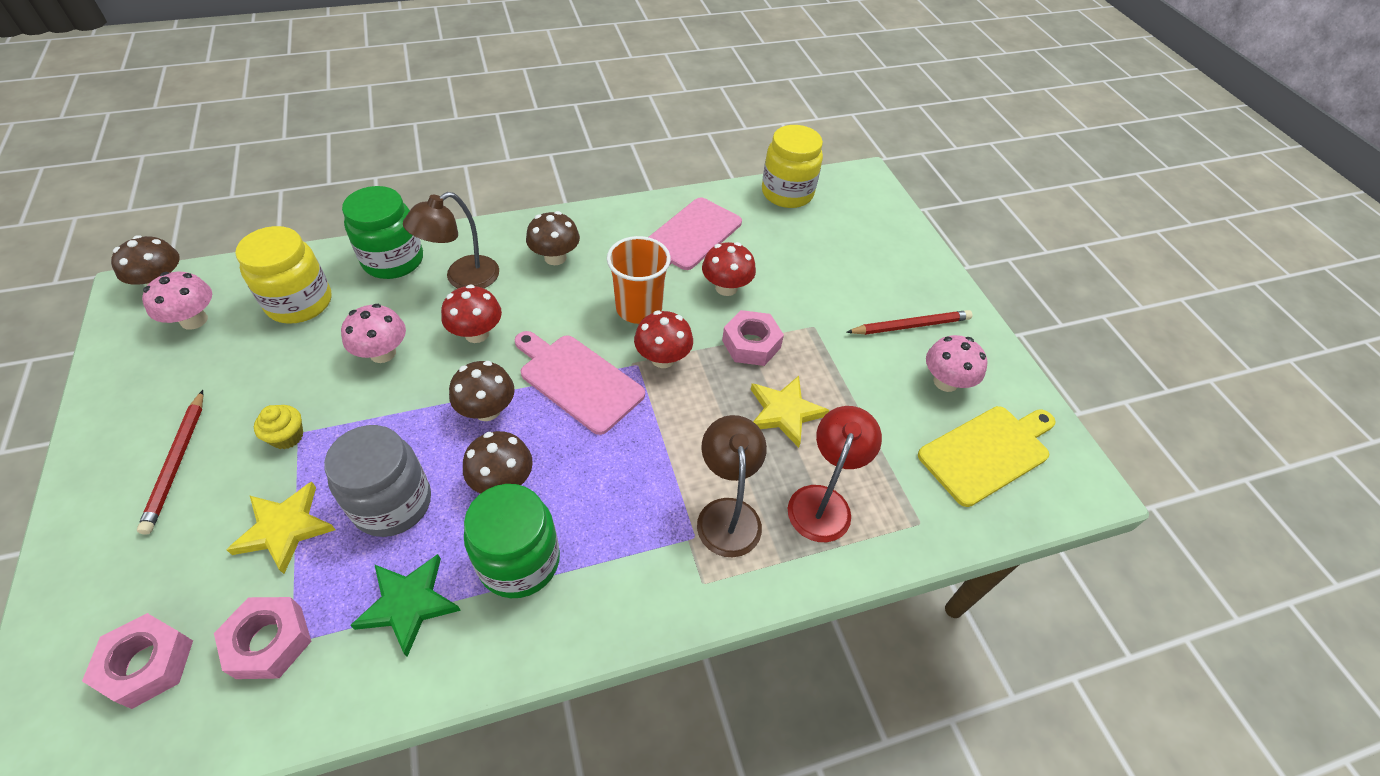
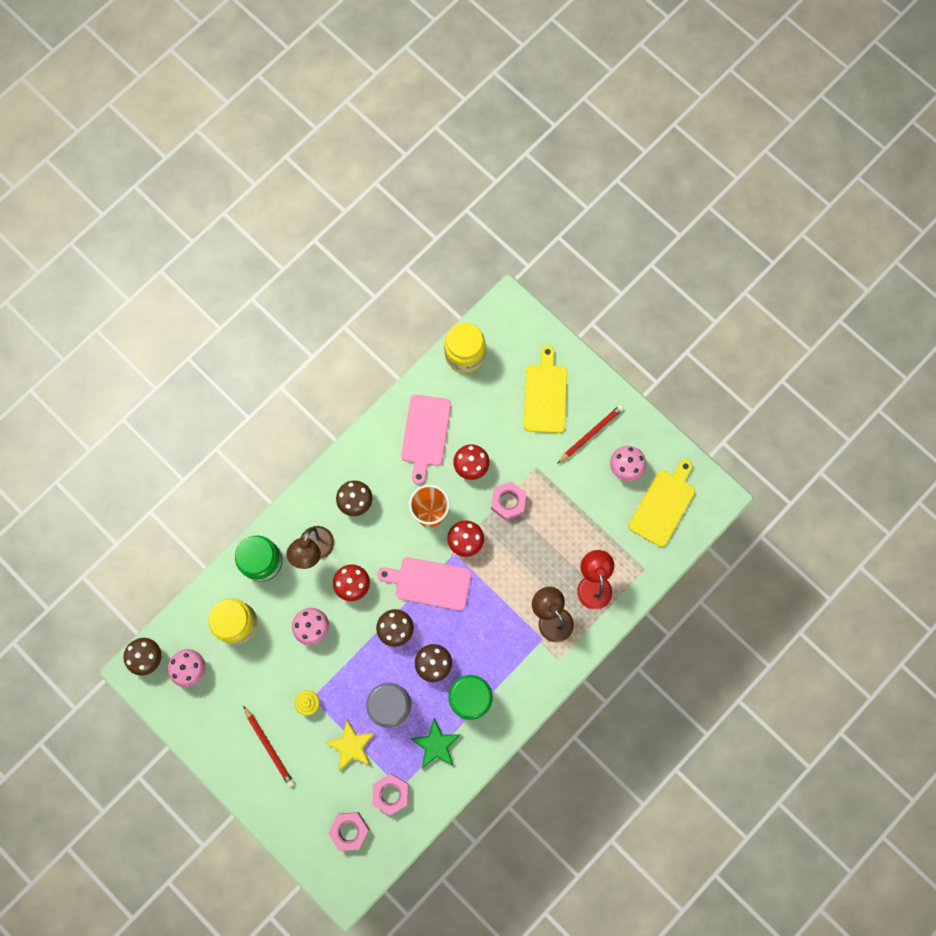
camera: 25 degrees left, 25 degrees up
yellow star [751,376,830,448] -> none
none -> yellow cutting board [524,345,567,433]

